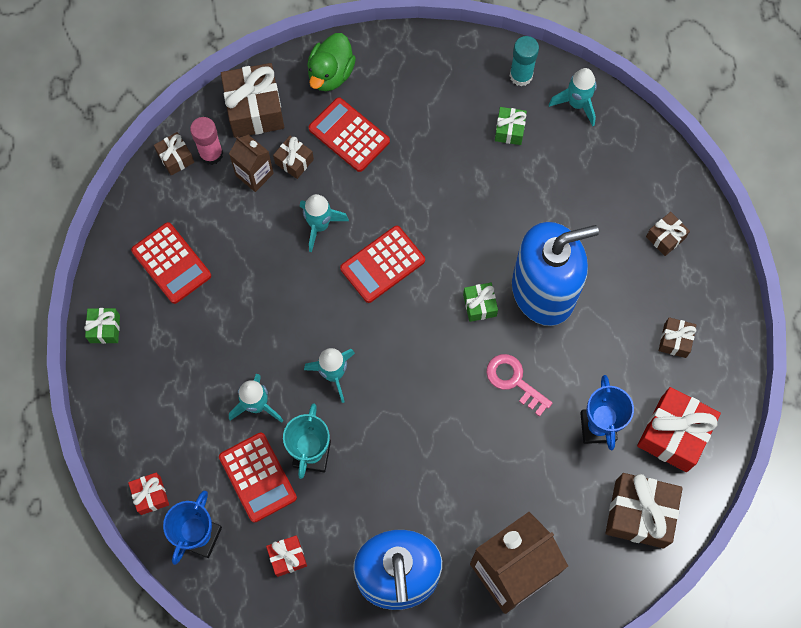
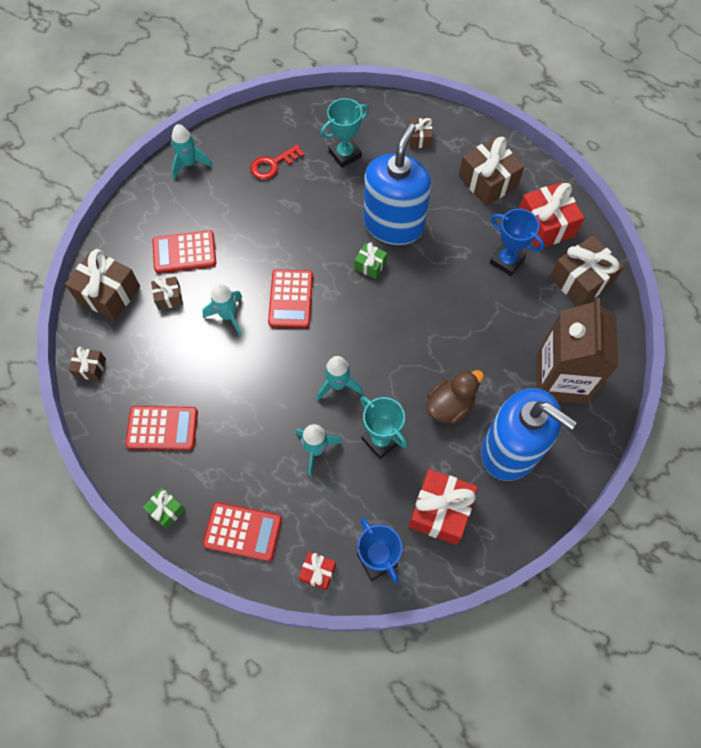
camera: 50 degrees left, 5 degrees down
pink glue stick [190,117,223,165] -> none
red calculator [219,432,297,522] -> red calculator moved to [203,502,282,561]
brown carton [229,135,274,192] -> none
red gift [266,535,307,577] -> red gift [409,469,478,545], size x1.91
green duck [307,33,356,91] -> none
pink key [486,354,552,417] -> none
green gift [495,107,527,145] -> red key [250,145,305,180]
turquoise glue stick [510,36,539,86] -> none
turquoise rocket [549,68,597,127] -> turquoise rocket moved to [171,124,212,180]
brown gift [659,317,696,358] -> brown gift [459,137,524,206], size x1.91
none -> turquoise trophy [320,98,369,168]
none -> brown duck [426,370,484,424]

